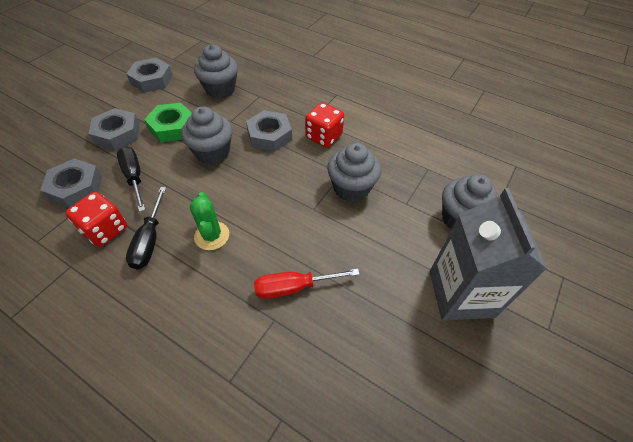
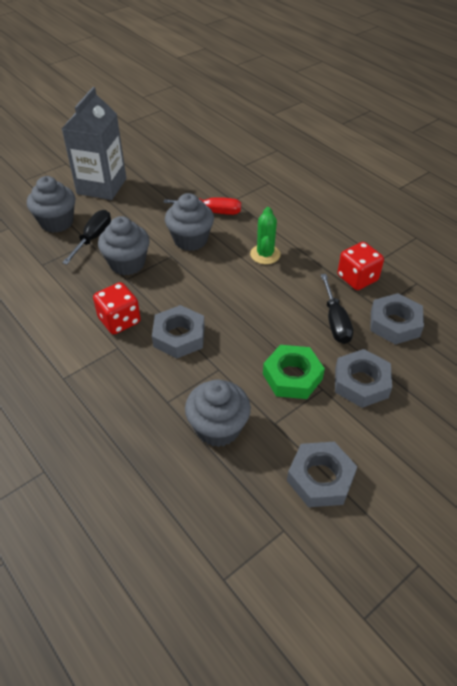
camera: 160 degrees left, 5 degrees down
black screwdriver [126,187,166,269] -> black screwdriver moved to [62,210,111,264]
grey cupcake [181,106,233,165] -> grey cupcake moved to [165,193,214,251]

